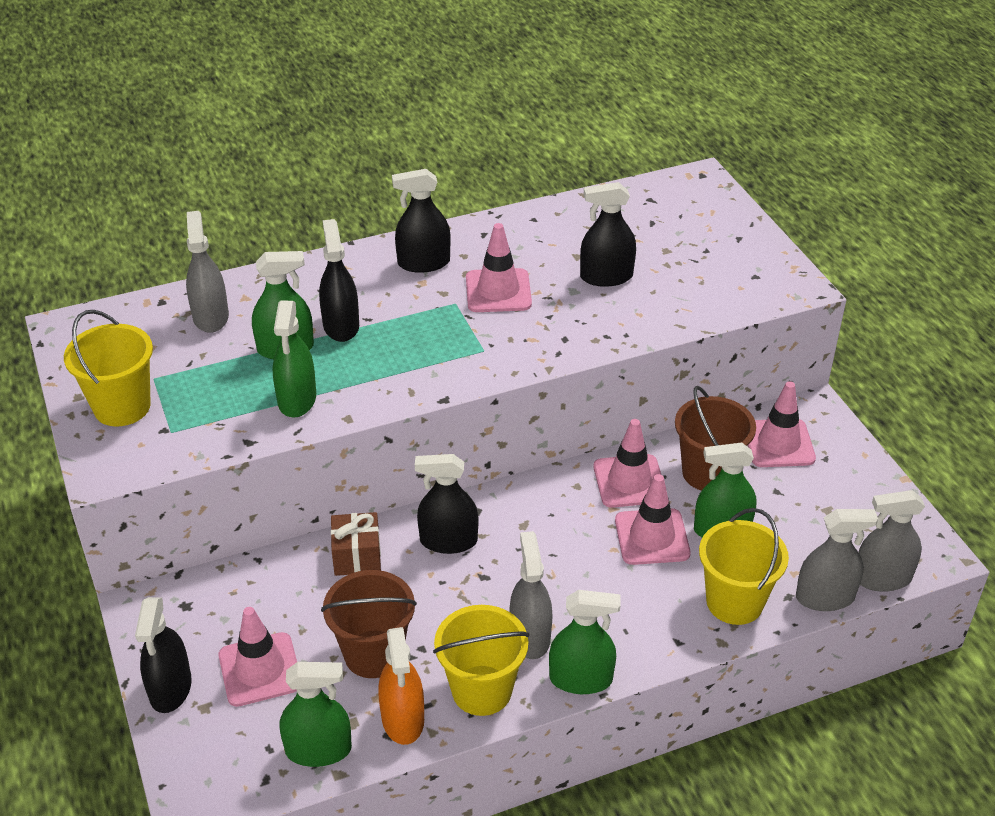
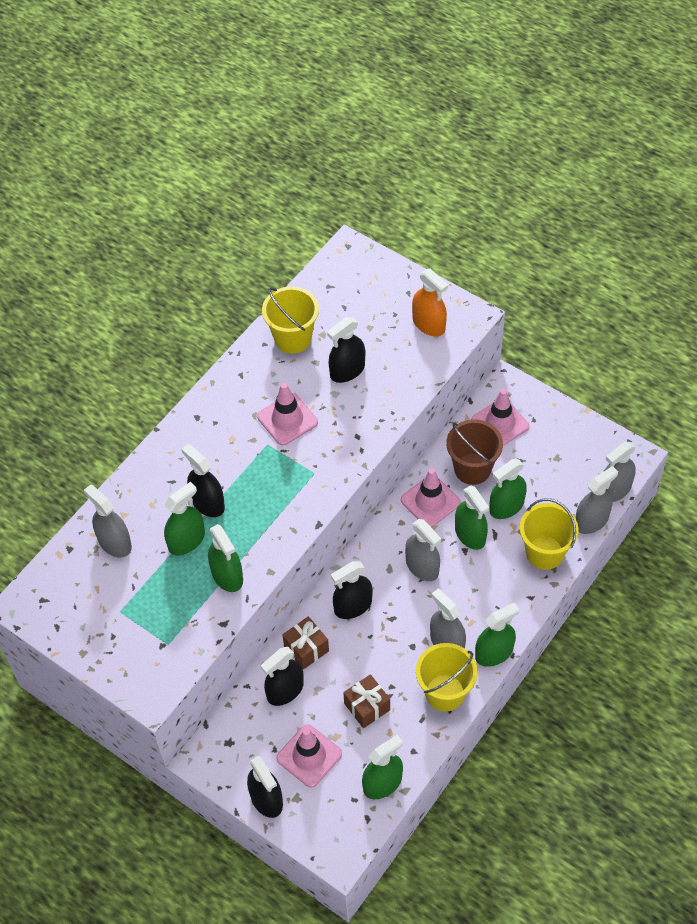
camera: 30 degrees left, 15 degrees up
yellow bucket [64,310,153,426] -> yellow bucket moved to [262,286,319,354]
brown bucket [321,570,417,678] -> brown gift [343,674,390,728]
orange spray bottle [378,627,424,745] -> orange spray bottle moved to [412,269,448,336]
black spray bottle [392,169,451,273] -> black spray bottle moved to [261,647,304,706]
pink traffic cone [615,474,691,565] -> green spray bottle [455,485,490,550]
none -> grey spray bottle [405,519,441,581]

